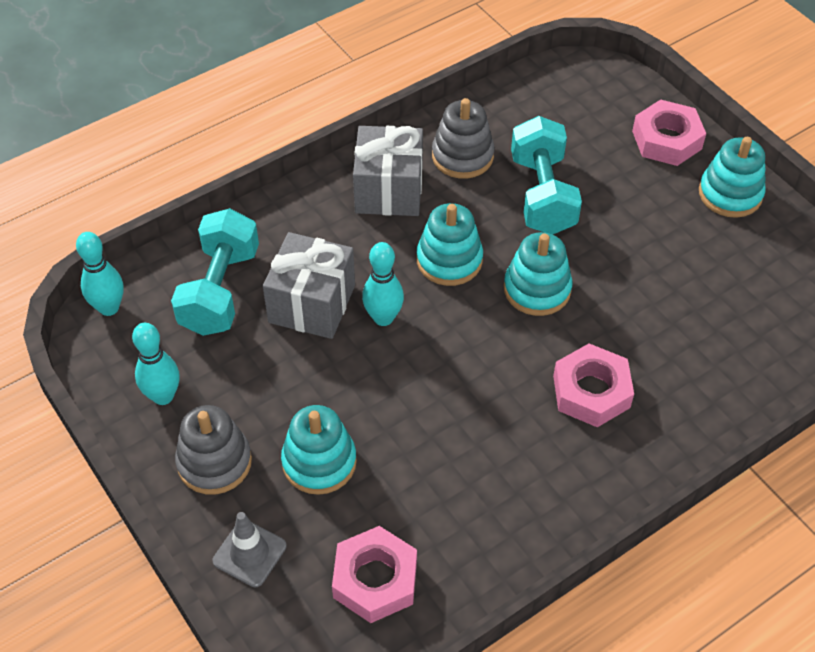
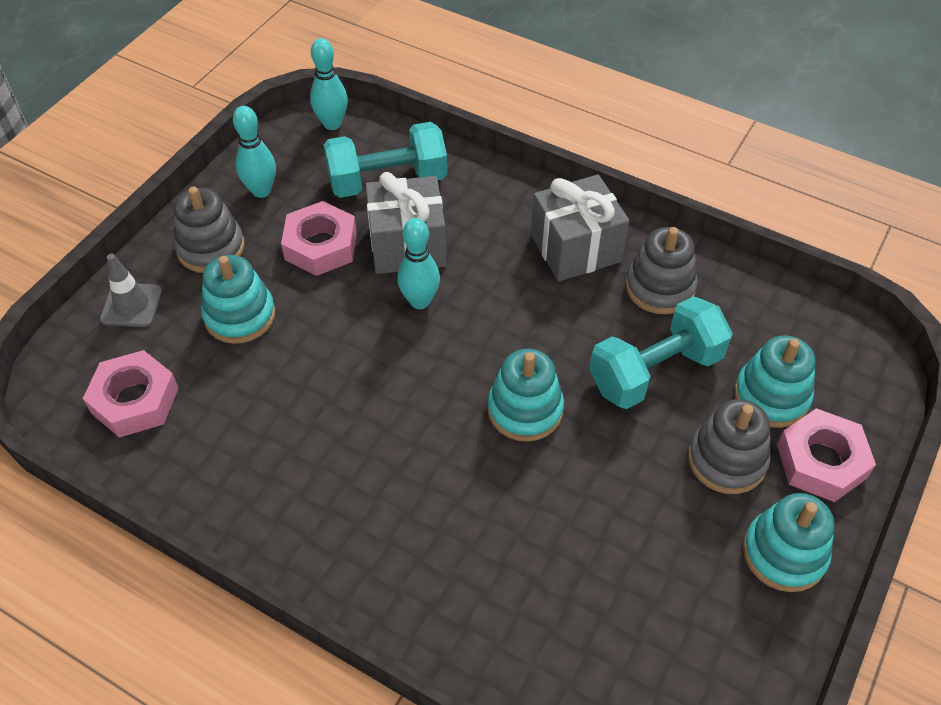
camera: 65 degrees right, 0 degrees up
turquoise stacking toy [416,203,483,286] -> turquoise stacking toy moved to [734,335,815,428]
pink nut [553,343,634,427] -> pink nut moved to [281,201,357,276]
none -> grey stacking toy [688,399,770,494]

